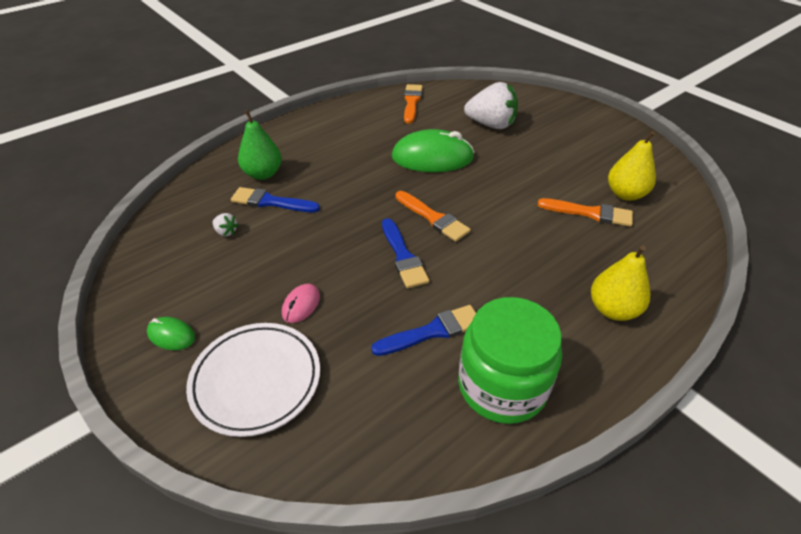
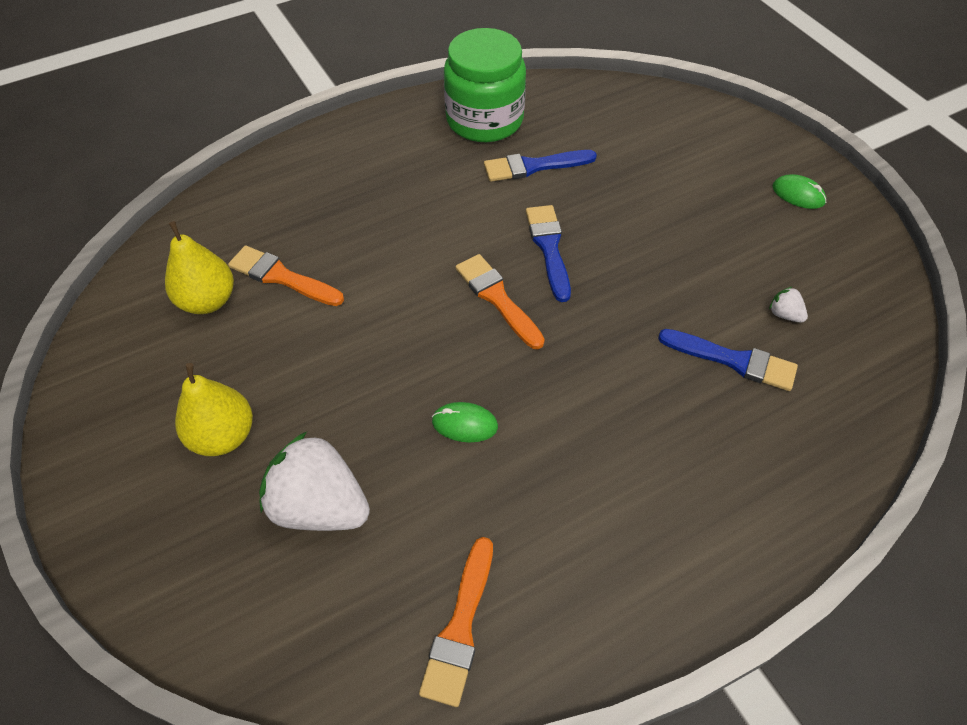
camera: 170 degrees left, 10 degrees up
white plate [186,323,320,437] -> none
green pear [238,110,282,180] -> none
pink mouse [282,284,320,323] -> none
green mouse [392,129,475,172] -> green mouse [432,402,498,443], size x0.46
yellow pear [591,246,650,321] -> yellow pear moved to [175,363,253,456]

